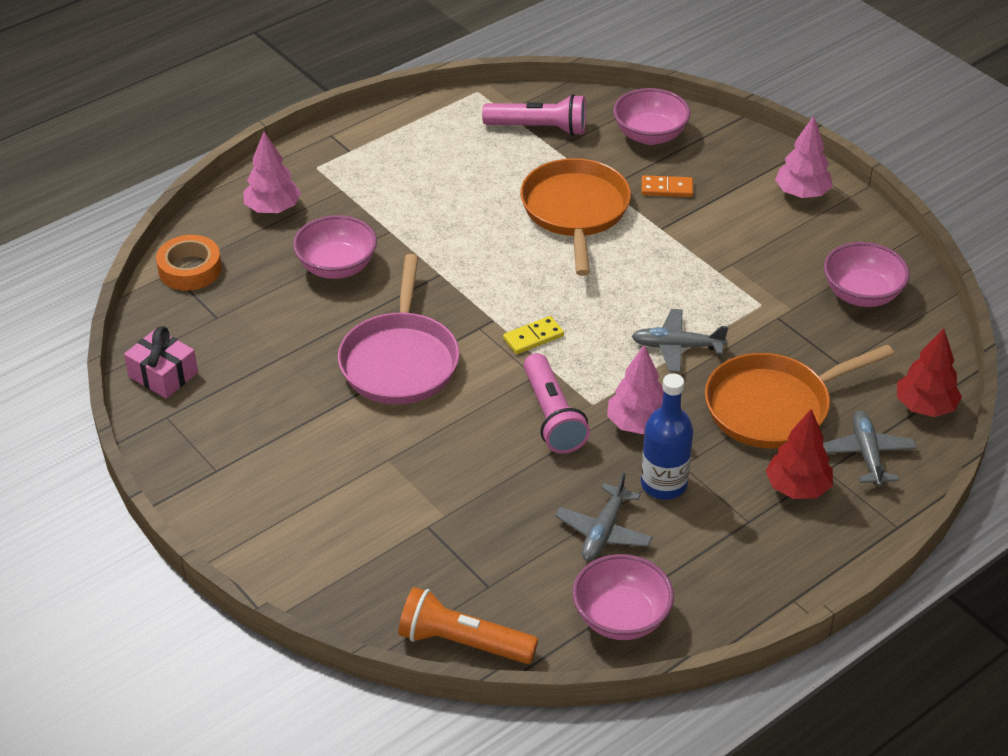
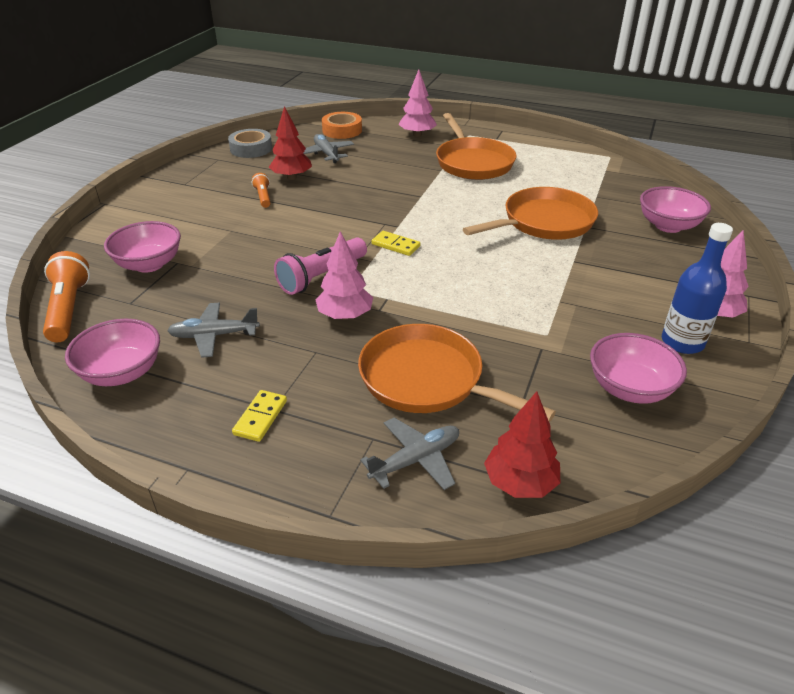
camera: 60 degrees right, 5 degrees down
pink gift [124,326,198,399] -> grey tape [228,129,272,158]
pink bowl [293,215,377,279] -> pink bowl moved to [104,221,181,273]
pink pan [338,254,459,404] -> none
pink flashlight [482,94,586,136] -> none
grey plane [632,309,728,372] -> grey plane moved to [303,134,354,163]
orange domino [641,175,693,197] -> none
blue bottle [641,373,693,499] -> blue bottle moved to [662,223,733,354]
red tree [766,409,833,499] -> red tree moved to [269,106,312,180]
none -> yellow domino [232,390,287,442]
none -> orange flashlight [252,173,271,208]
none -> orange pan [436,113,517,180]

